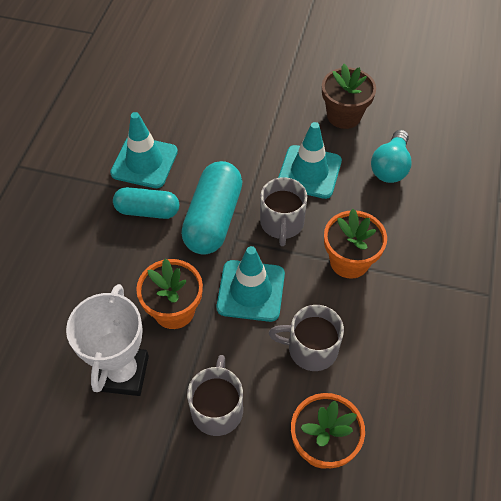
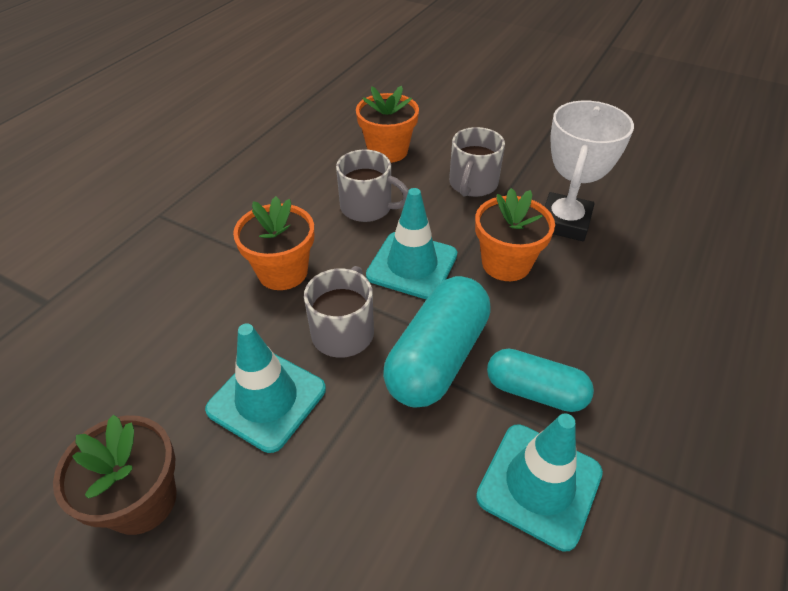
camera: 165 degrees left, 10 degrees down
turquoise light bulb [371,130,412,183] -> none

